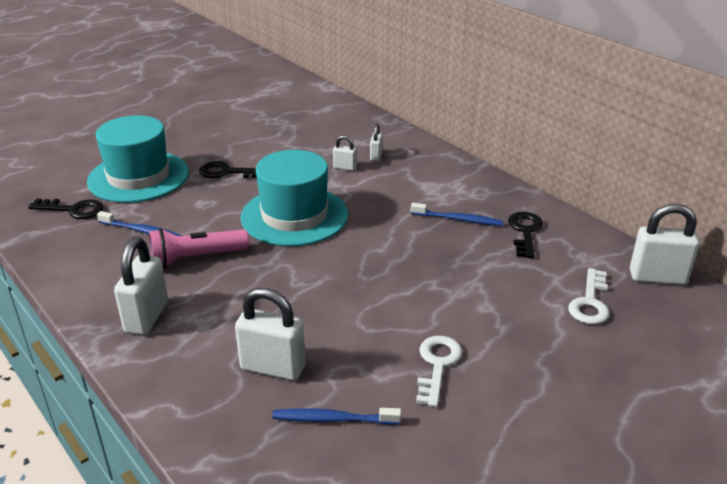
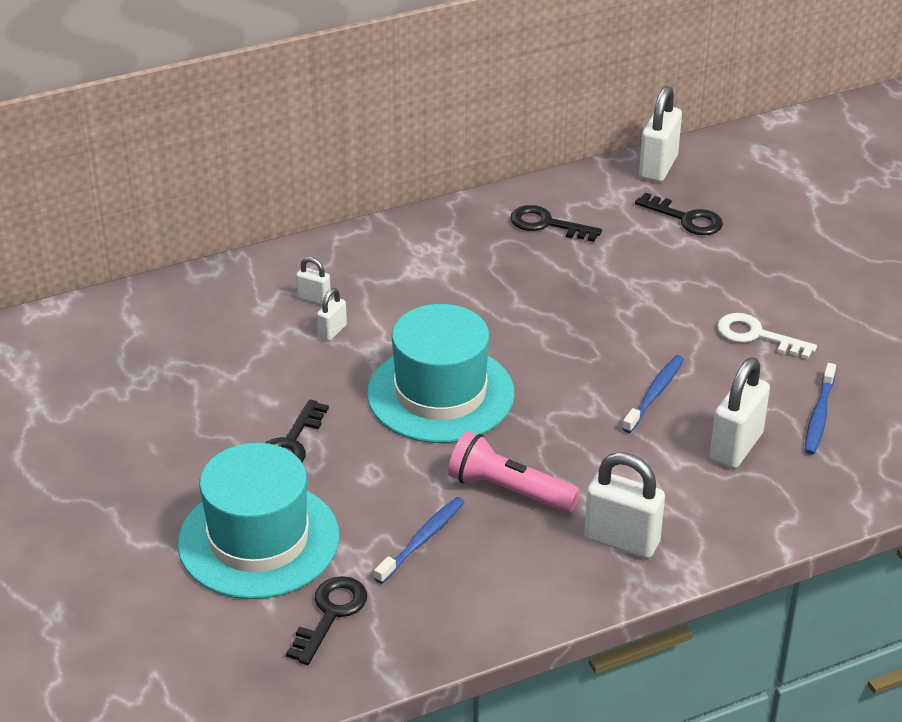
camera: 75 degrees left, 5 degrees up
pink flashlight [149,228,249,268] -> pink flashlight turned 120 degrees clockwise [448,431,580,513]
blue toothbrush [411,203,503,226] -> blue toothbrush moved to [622,355,684,433]
white key [568,268,610,324] -> black key [635,192,723,235]

